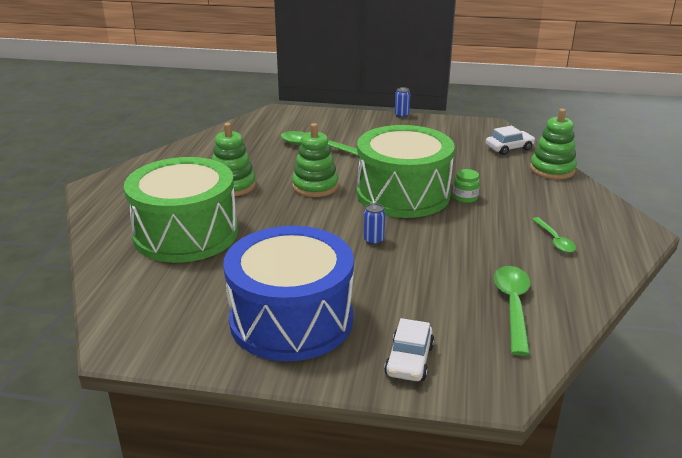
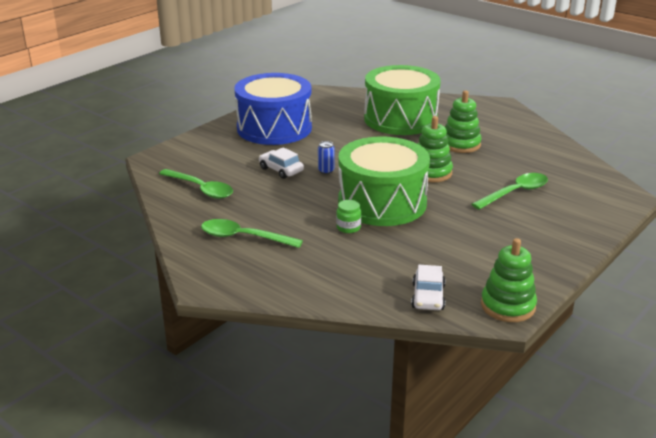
camera: 120 degrees right, 0 degrees up
white car [384,318,434,381] -> white car moved to [259,147,304,179]
blue can [395,87,410,118] -> none
green stacking toy [530,109,577,179] -> green stacking toy moved to [481,238,537,322]
green spoon [532,217,576,253] -> green spoon [201,219,303,248], size x1.60

